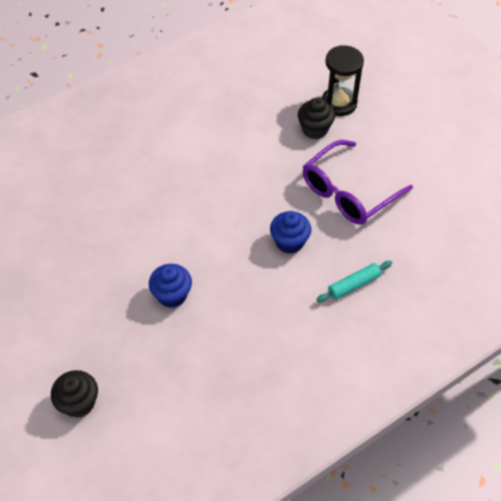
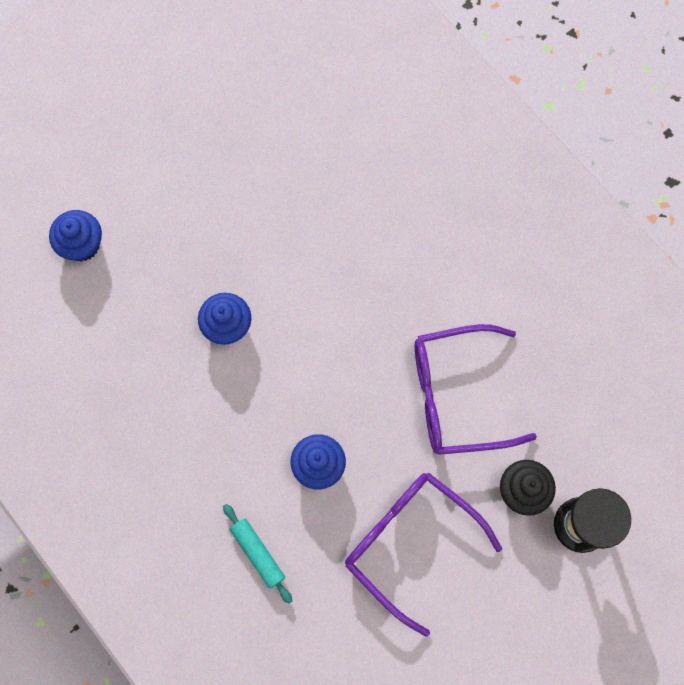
camera: 85 degrees right, 20 degrees up
black cupcake [51,370,98,418] -> blue cupcake [49,210,102,262]
none -> purple glasses [415,324,537,455]

